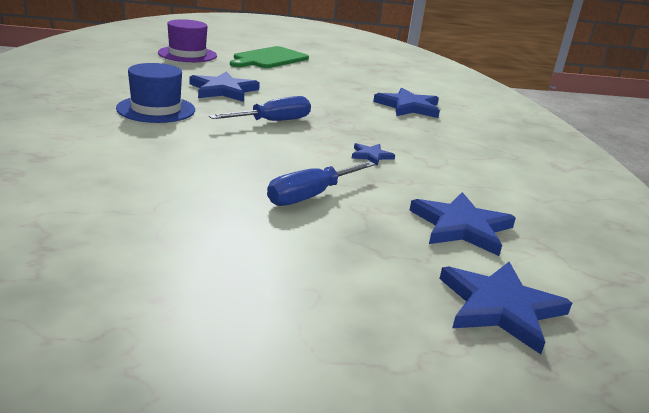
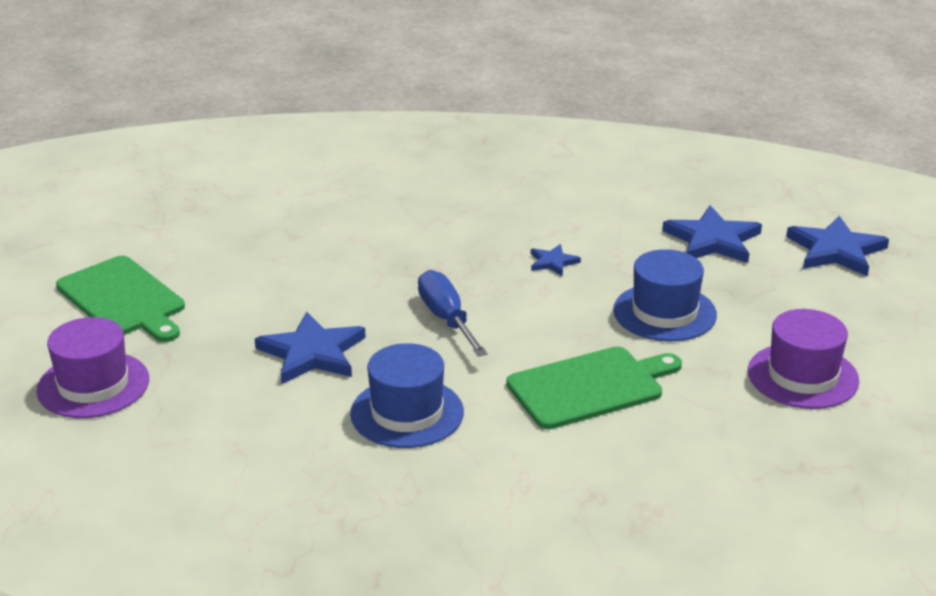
camera: 75 degrees left, 5 degrees up
blue screwdriver [267,161,375,206] -> blue hat [613,249,717,342]
blue star [373,88,440,118] -> none
none -> green cutting board [506,346,682,429]
none -> purple hat [748,309,859,409]

